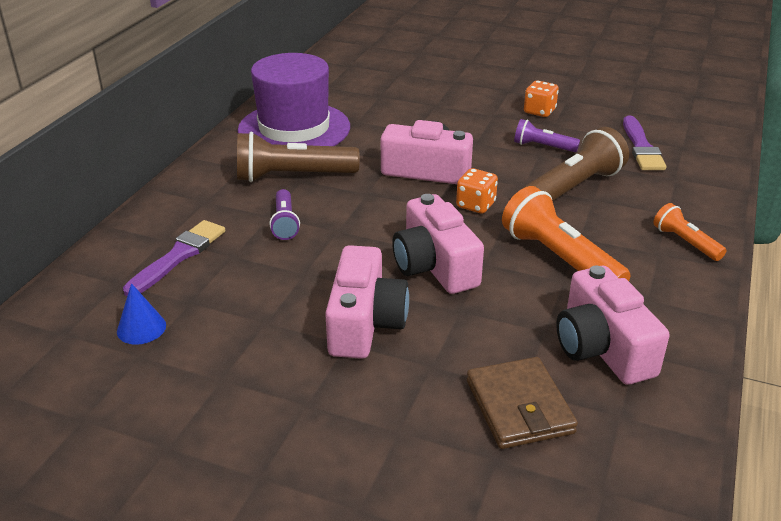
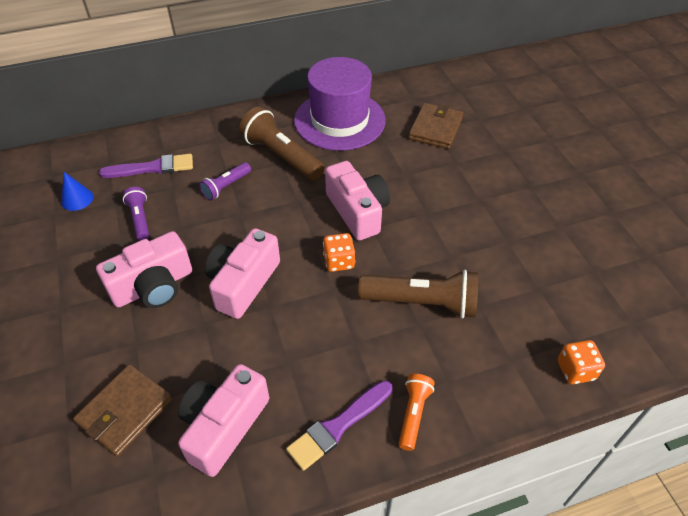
camera: 50 degrees right, 15 degrees up
orange flashlight [502,186,631,281] -> none
purple flashlight [514,119,580,152] -> purple flashlight moved to [123,187,149,240]
orange dice [524,80,559,117] -> orange dice moved to [558,340,605,384]
purple brush [623,116,666,170] -> purple brush moved to [286,381,393,471]
none -> brown wallet [409,103,463,149]

